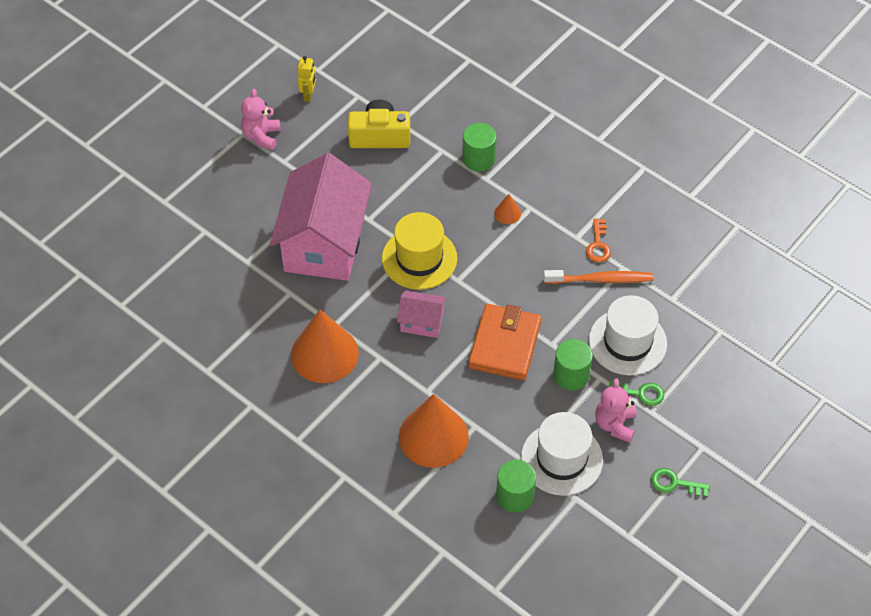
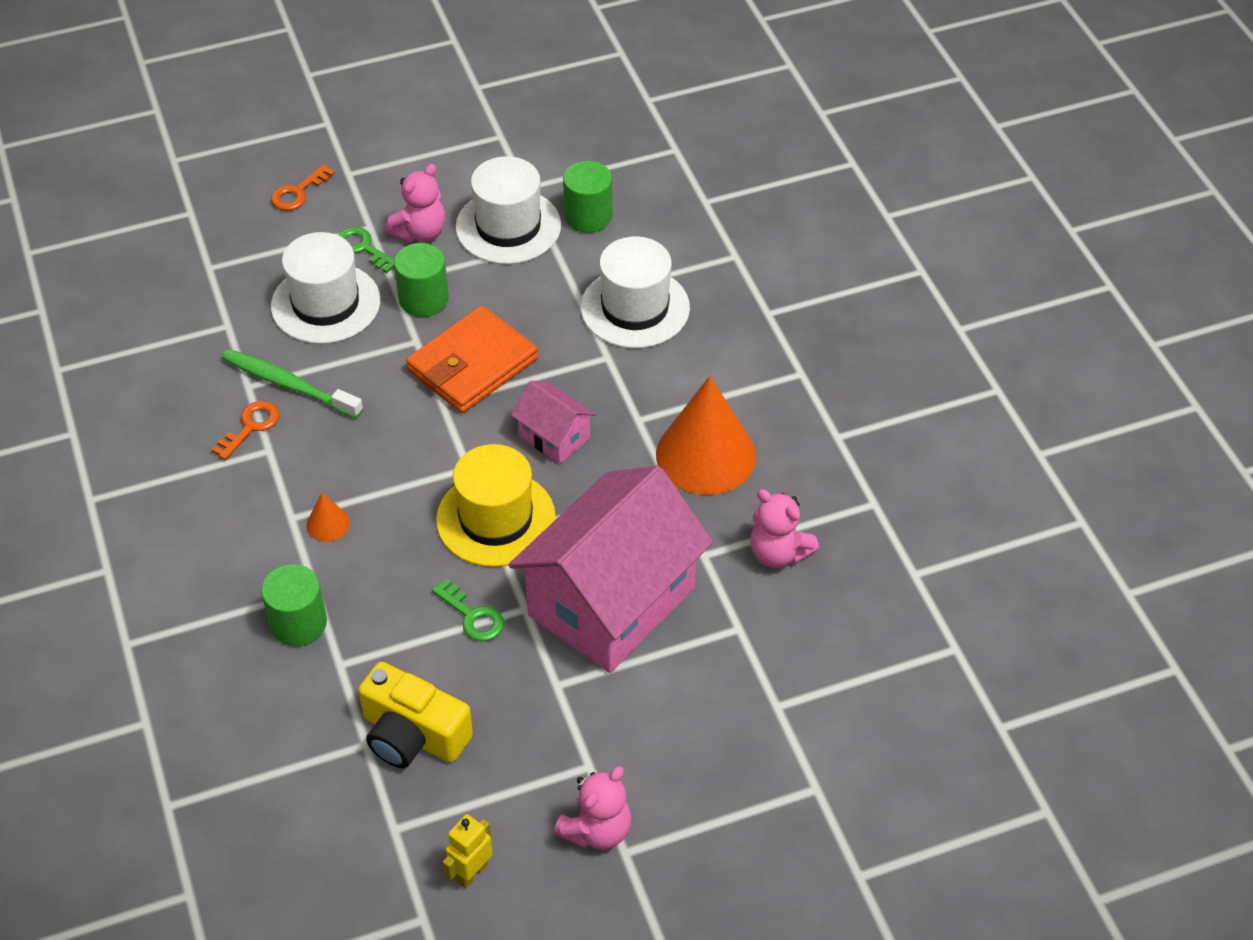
camera: 150 degrees left, 5 degrees down
orange cone [399,394,469,468] -> white hat [581,236,690,348]
orange toothbrush [543,270,653,284] -> green toothbrush [222,349,363,418]
green key [651,468,710,497] -> green key moved to [432,578,504,641]
none -> orange key [271,164,335,211]
none -> pink teddy bear [750,489,819,568]

